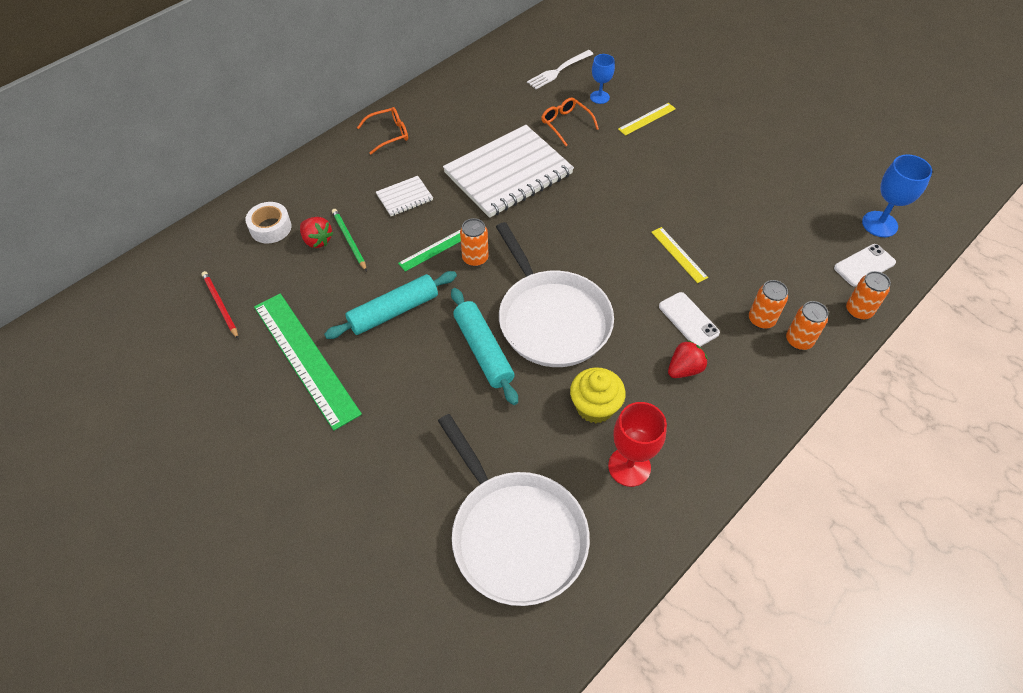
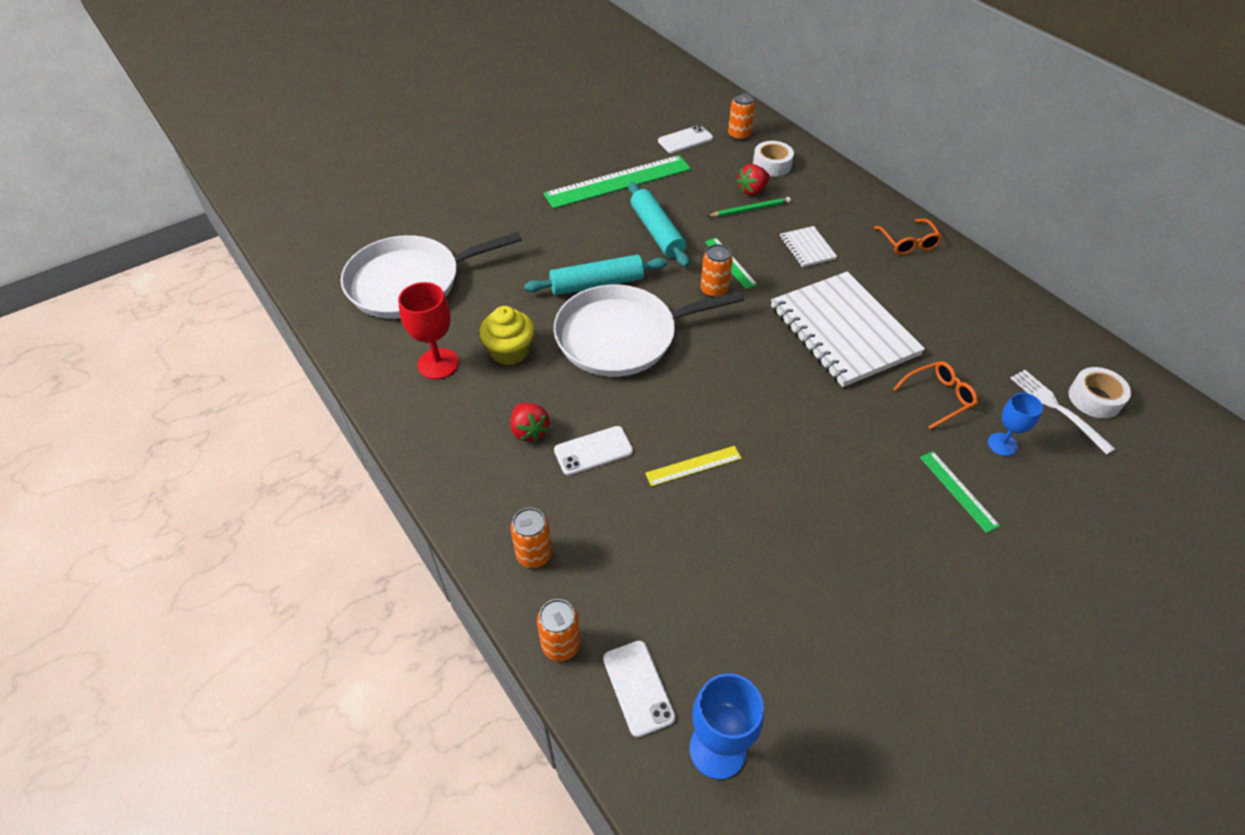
camera: 100 degrees right, 5 degrees down
red pencil [202,271,238,339] -> white phone [658,125,713,153]
yellow ruler [618,103,676,136] -> green ruler [920,451,1000,533]
orange can [749,280,788,329] -> orange can moved to [728,92,755,141]
none -> white tape [1068,367,1131,418]

